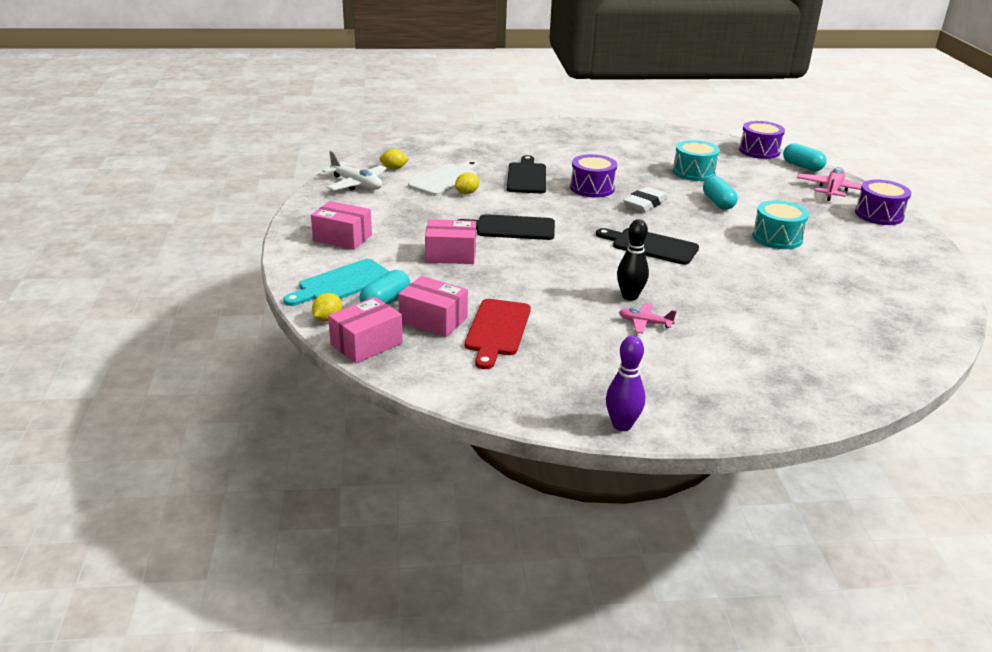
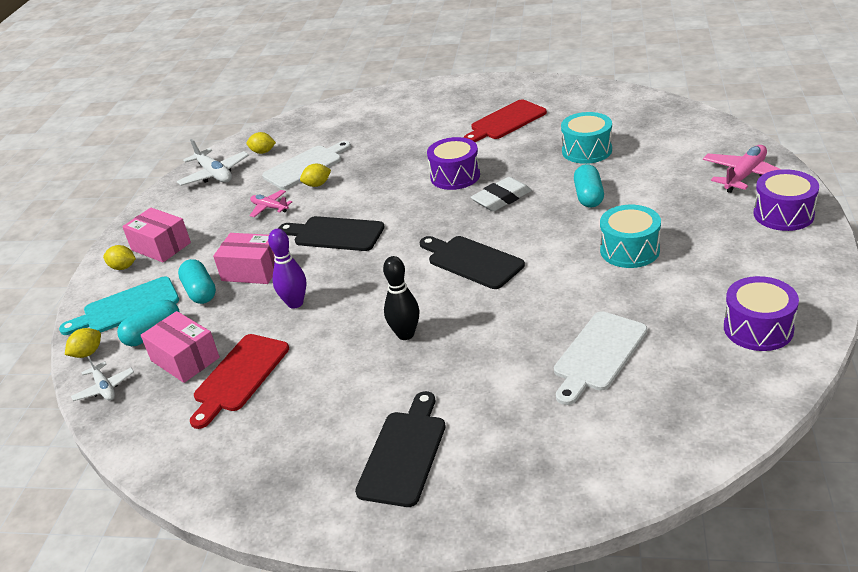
camera: 20 degrees right, 5 degrees up
pink box [328,297,403,363] -> white plane [71,356,134,401]
black cutting board [507,155,546,193] -> black cutting board moved to [355,391,445,507]
purple bowling pin [606,336,645,431] -> purple bowling pin moved to [268,229,306,309]
pink plane [619,303,676,334] -> pink plane moved to [249,190,292,217]
purple drum [739,121,785,159] -> purple drum moved to [724,276,799,351]
turquoise capsule [783,143,827,171] -> turquoise capsule moved to [178,259,216,304]
none -> yellow lemon [103,245,136,270]
none -> red cutting board [463,99,547,142]
none -> white cutting board [554,311,647,405]

